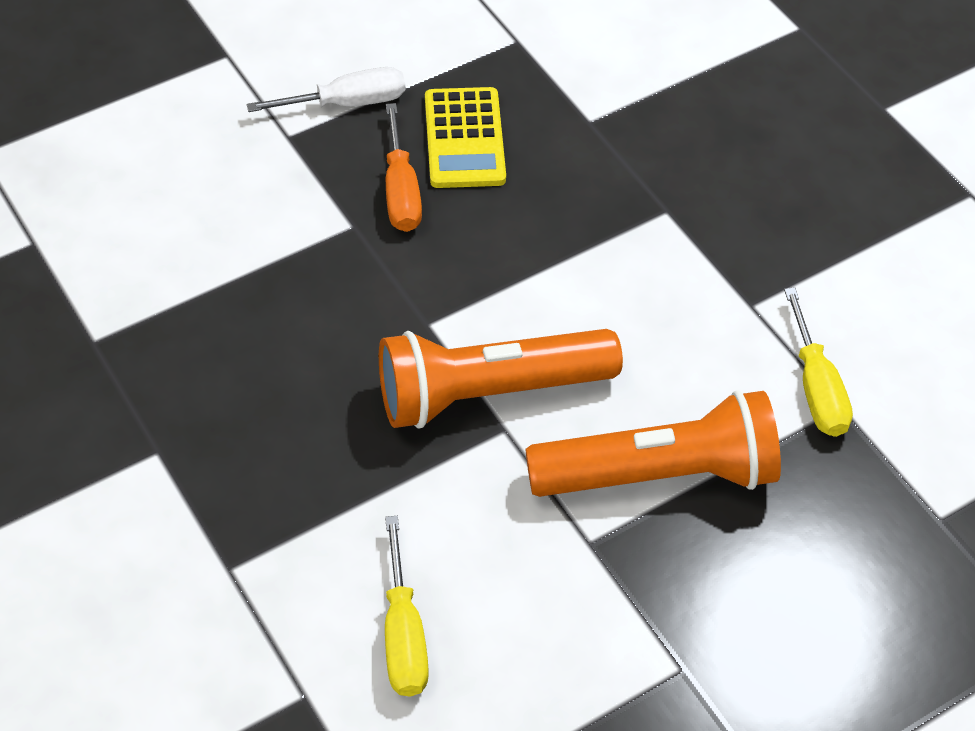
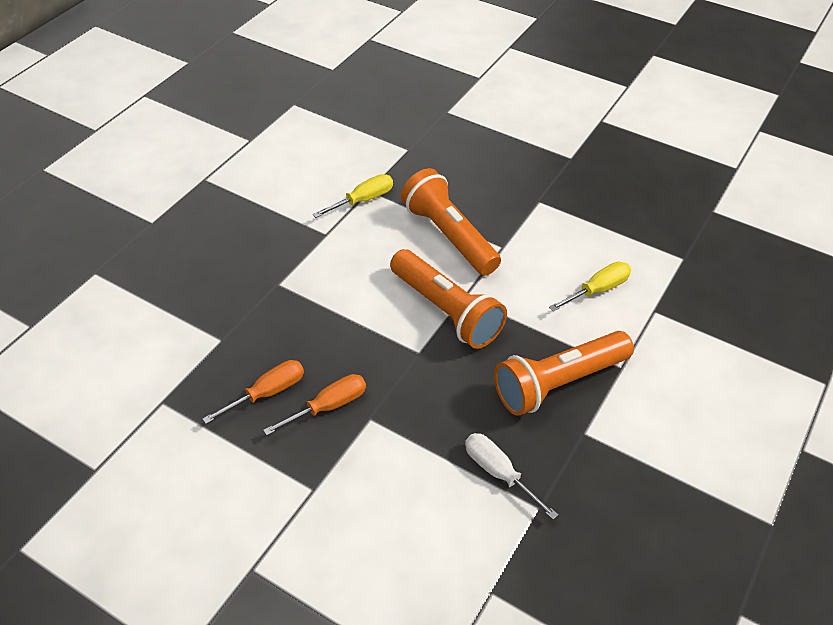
camera: 115 degrees left, 5 degrees down
white screwdriver [247,67,405,112] -> white screwdriver moved to [465,433,558,520]
yellow calculator [425,87,506,188] -> orange screwdriver [202,360,304,424]
none -> orange flashlight [494,331,634,416]

